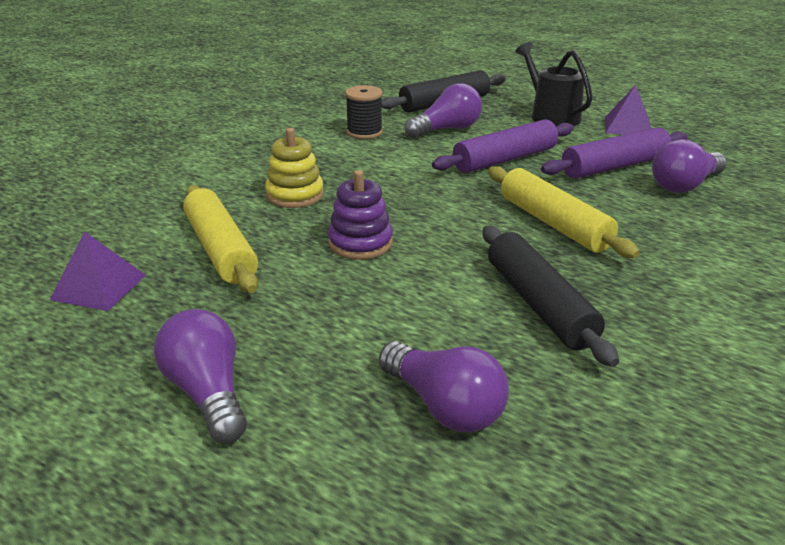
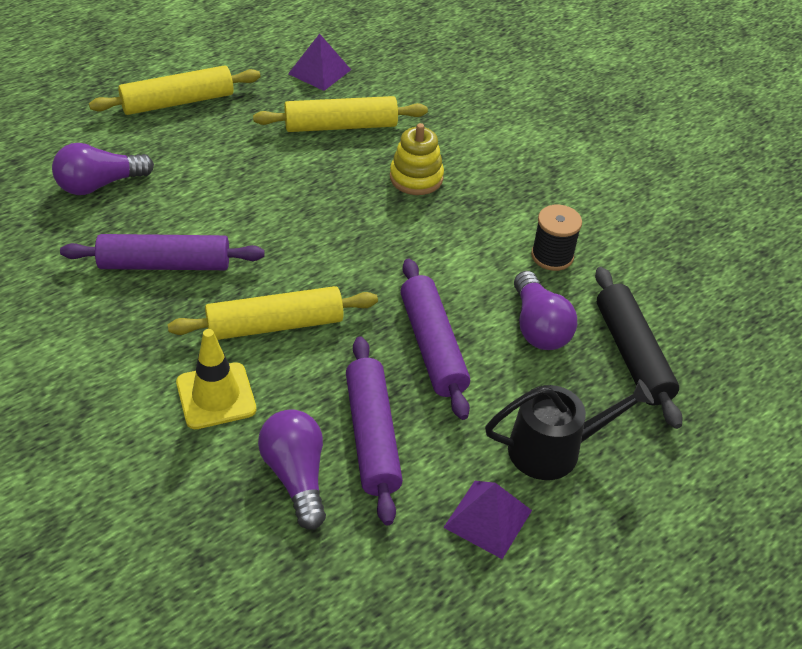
camera: 105 degrees right, 15 degrees up
purple light bulb [154,309,247,443] -> yellow rolling pin [89,65,261,115]
purple stacking toy [328,170,393,260] -> none
black rolling pin [483,226,619,367] -> purple rolling pin [60,234,265,270]
none -> yellow traffic cone [176,329,257,429]

